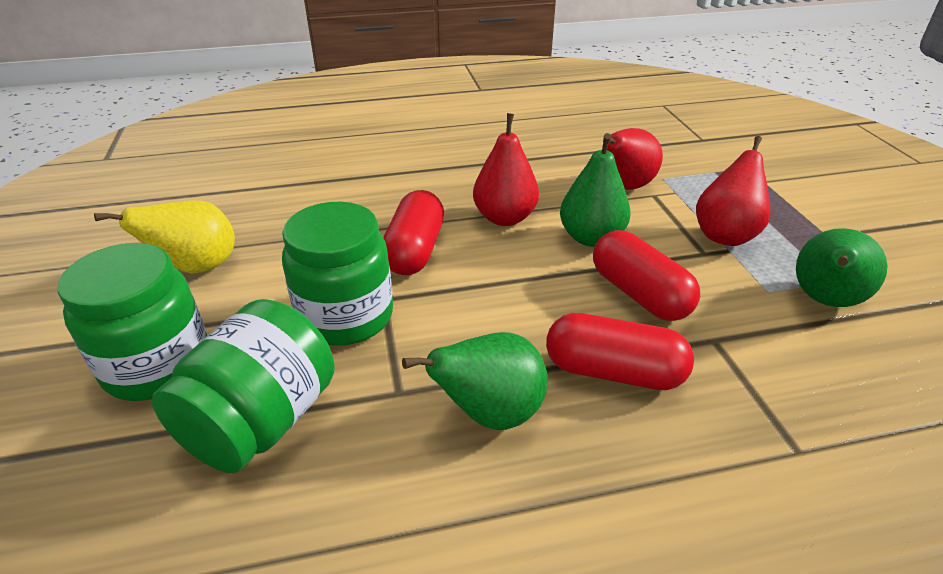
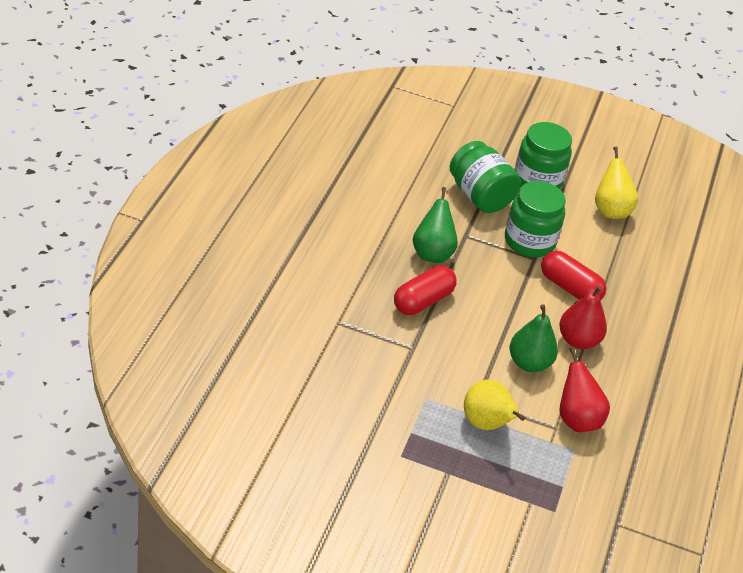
camera: 115 degrees right, 5 degrees up
red capsule [593,230,700,321] -> none
red pear [696,136,770,246] -> yellow pear [464,379,525,430]
green pear [796,228,888,307] -> none

